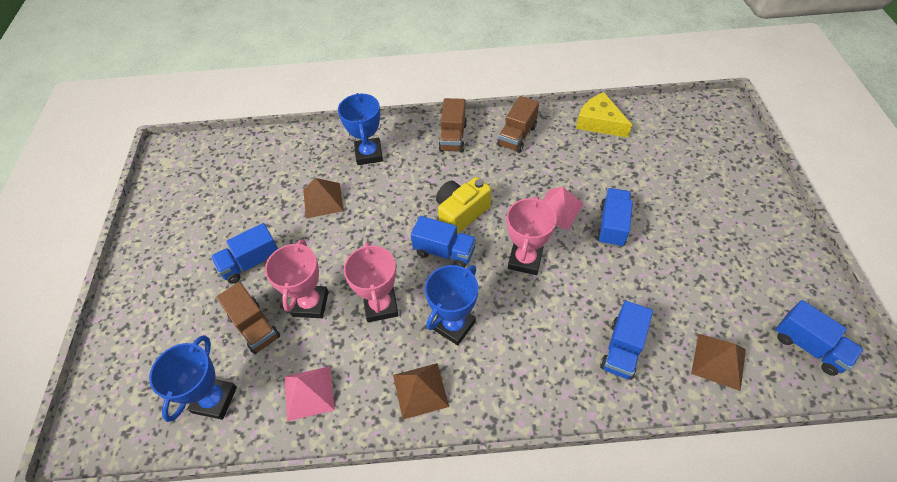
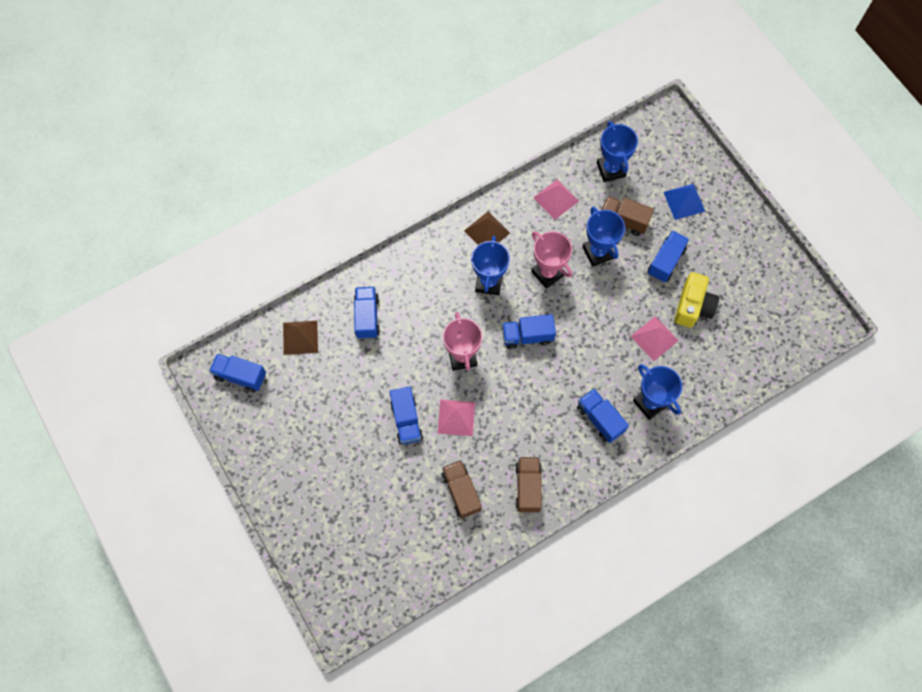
camera: 150 degrees right, 15 degrees up
pink trophy [265,239,329,318] -> blue trophy [582,207,625,267]
brown pyramid [303,178,344,219] -> pink pyramid [630,316,679,361]
yellow camera [436,177,491,234] -> yellow camera moved to [674,272,719,328]
brown truck [439,98,467,153] -> brown truck moved to [441,460,482,519]
yellow cheese [576,92,632,138] -> none
none -> blue truck [577,389,629,443]
none -> blue pyramid [663,184,706,220]

